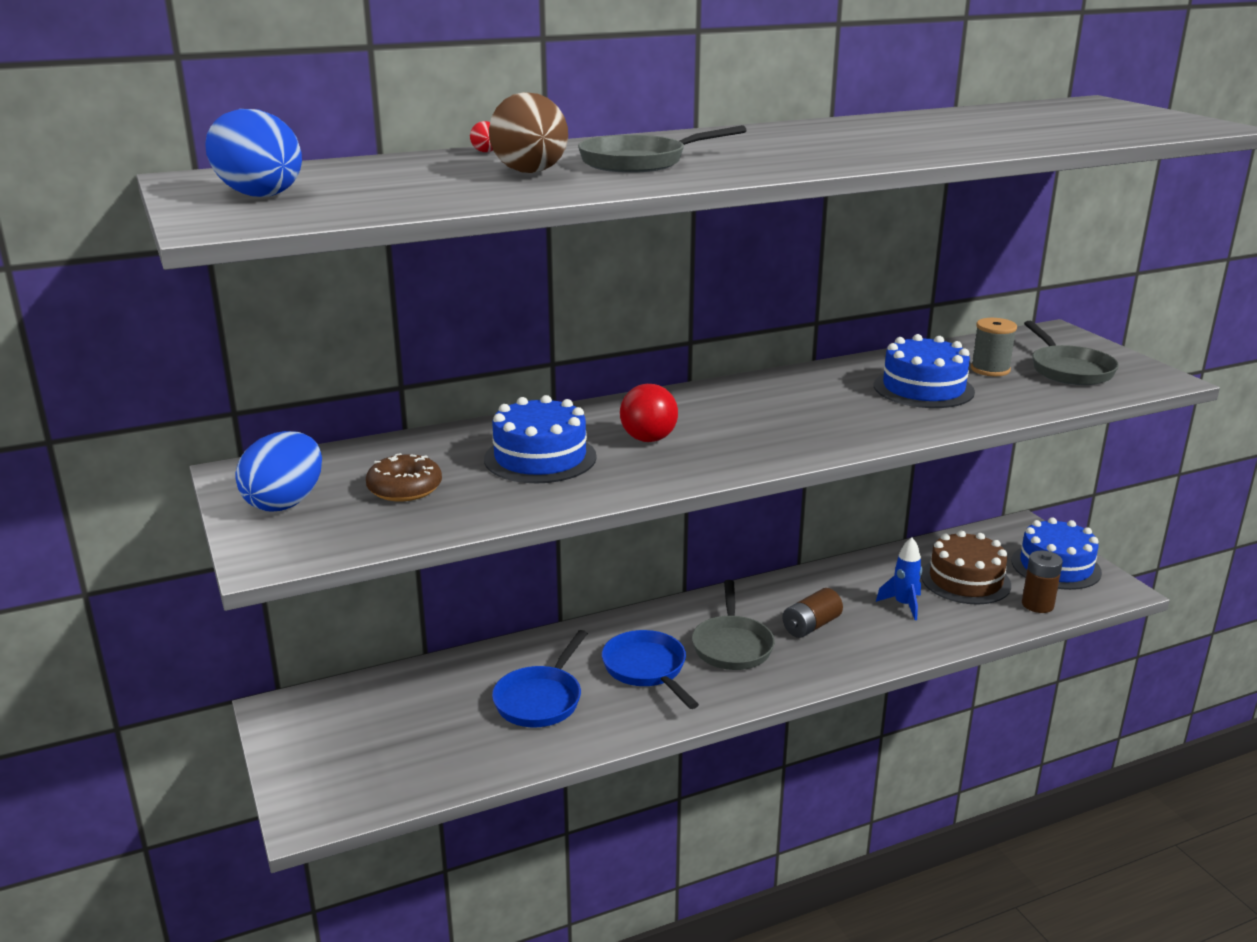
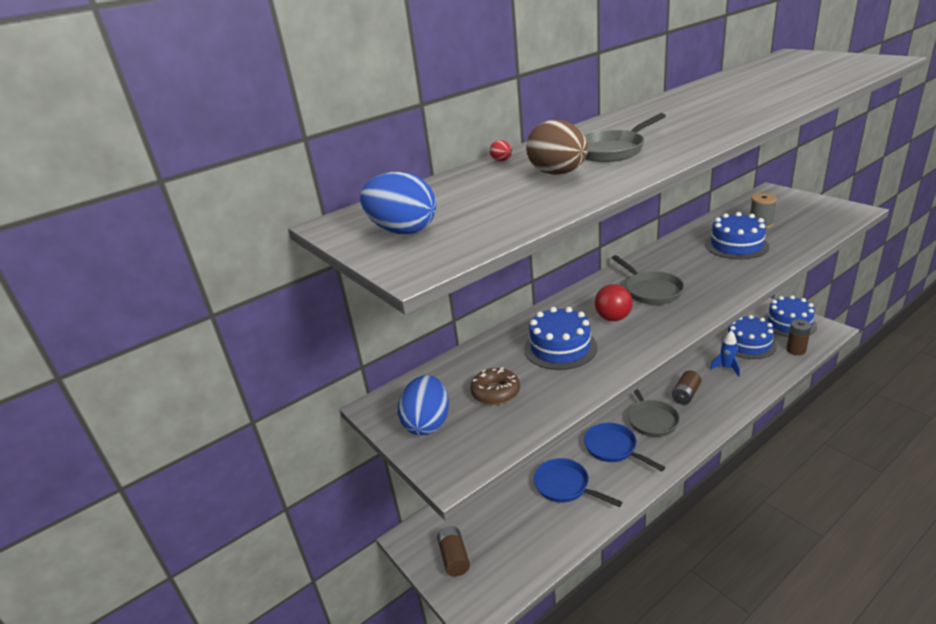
camera: 10 degrees left, 5 degrees up
blue pan [492,630,588,727] -> blue pan turned 120 degrees clockwise [534,458,622,507]
brown cake [921,530,1011,605] -> blue cake [722,315,777,359]
grey pan [1024,321,1119,385] -> grey pan moved to [612,255,684,305]
none -> brown battery [437,526,470,577]

